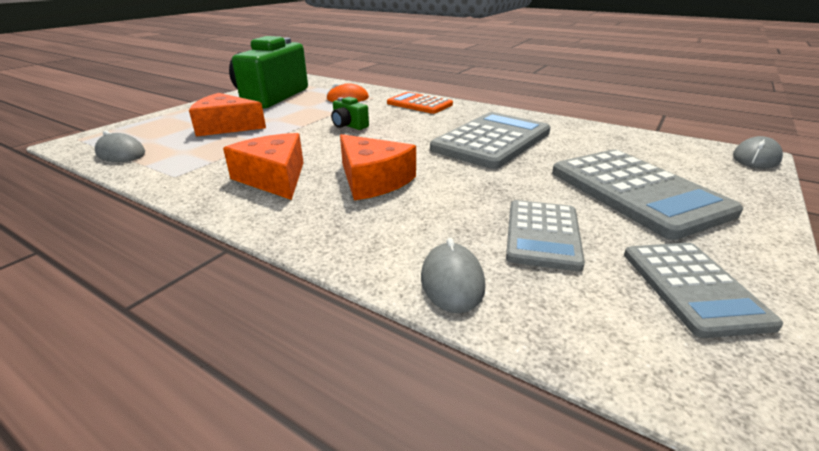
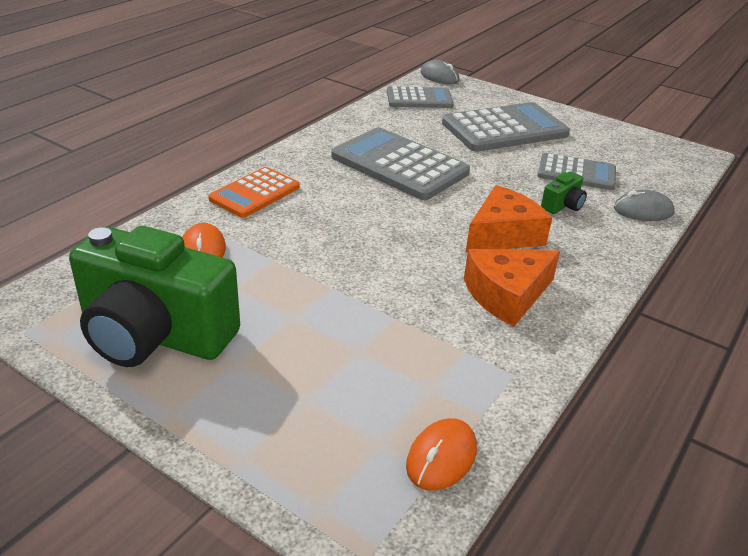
camera: 90 degrees left, 5 degrees up
grey mouse [95,130,145,162] -> orange mouse [406,418,477,491]
orange cheese [189,93,266,137] -> none
green camera [331,97,369,130] -> green camera moved to [541,171,587,214]
grey calculator [624,243,783,338] -> grey calculator moved to [387,86,454,108]

